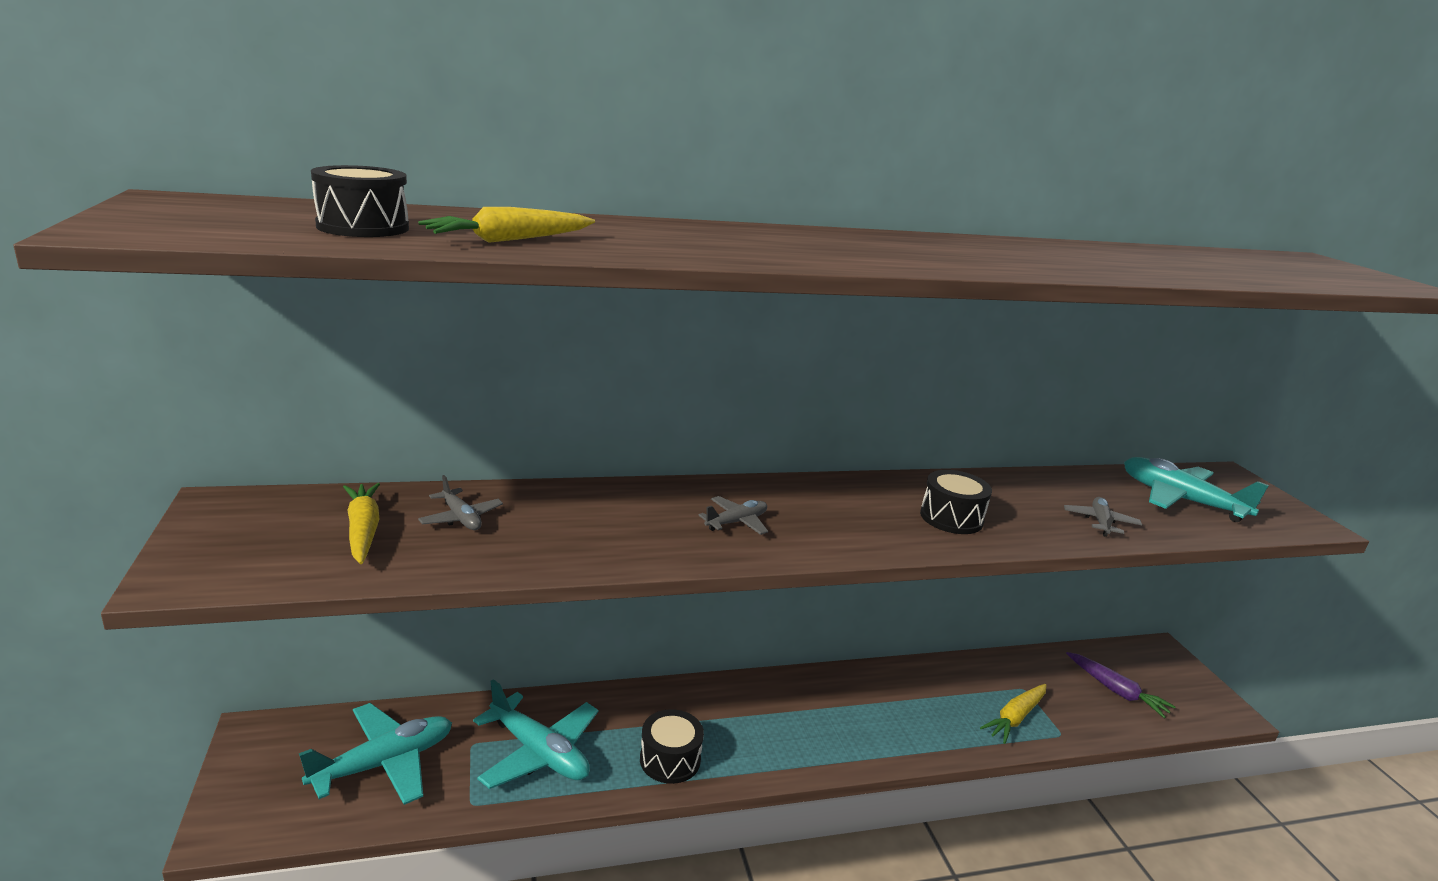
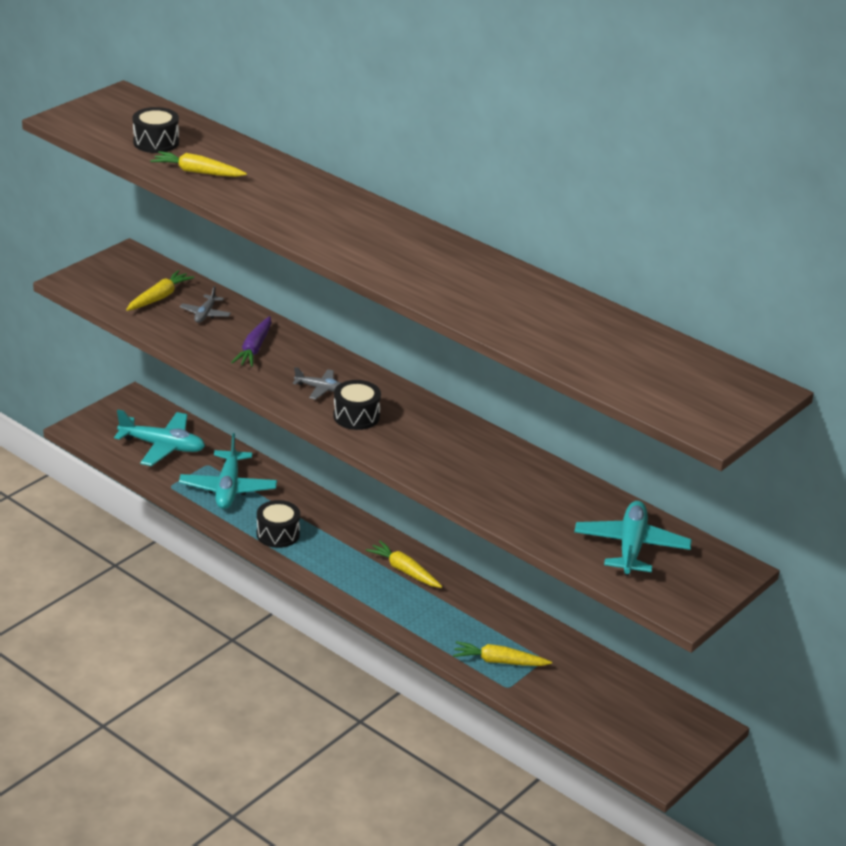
camera: 55 degrees right, 10 degrees up
black drum [920,470,992,534] -> black drum moved to [333,380,381,430]
grey plane [1064,497,1142,537] -> none
purple carrot [1066,652,1176,718] -> purple carrot moved to [231,316,272,367]
none -> yellow carrot [366,541,442,588]

